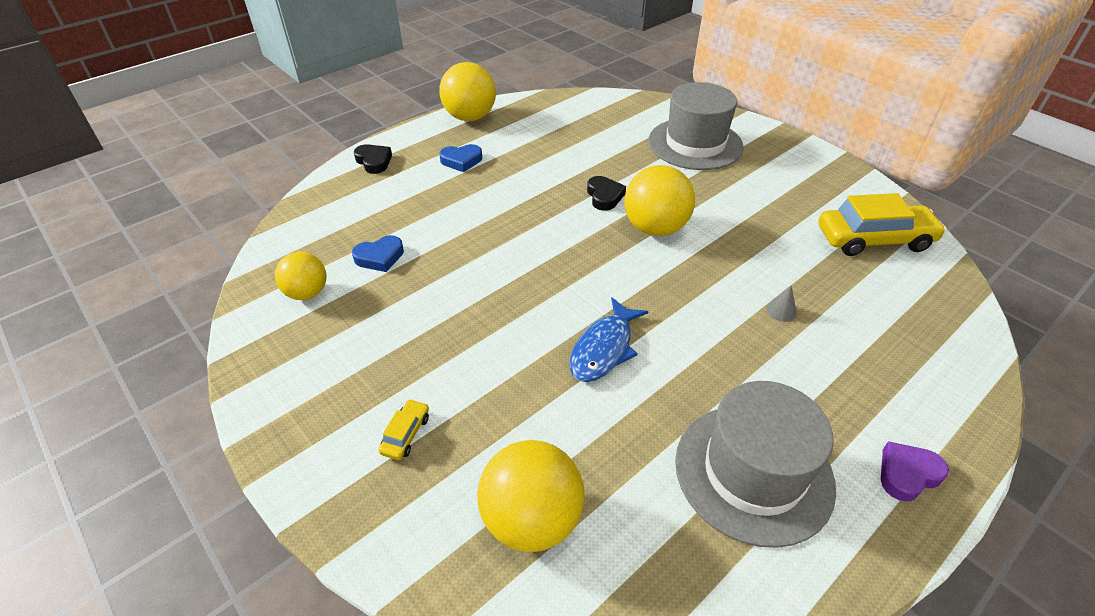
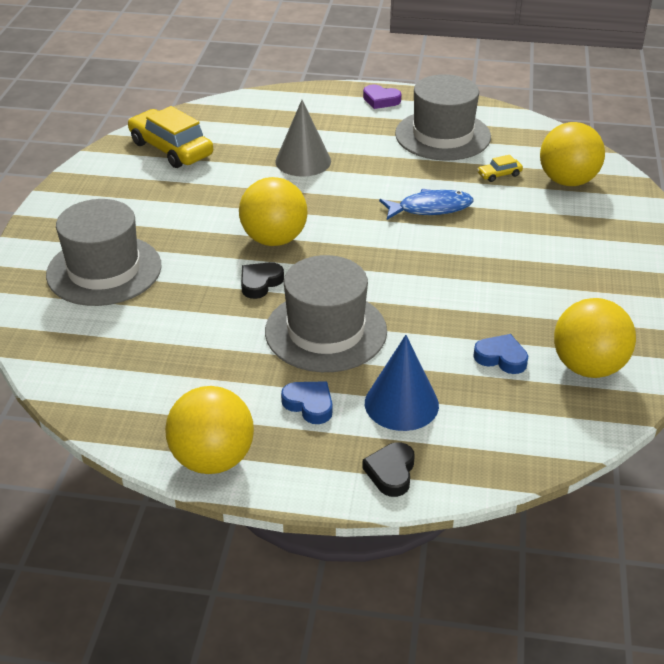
camera: 130 degrees left, 5 degrees down
yellow ball [275,252,327,300] -> yellow ball [554,298,636,378], size x1.59
yellow car [379,399,429,460] -> yellow car moved to [477,155,523,182]
grey cone [766,285,797,322] -> grey cone [275,100,331,177], size x2.41
none -> grey hat [265,255,387,372]
none -> blue cone [365,335,439,431]

